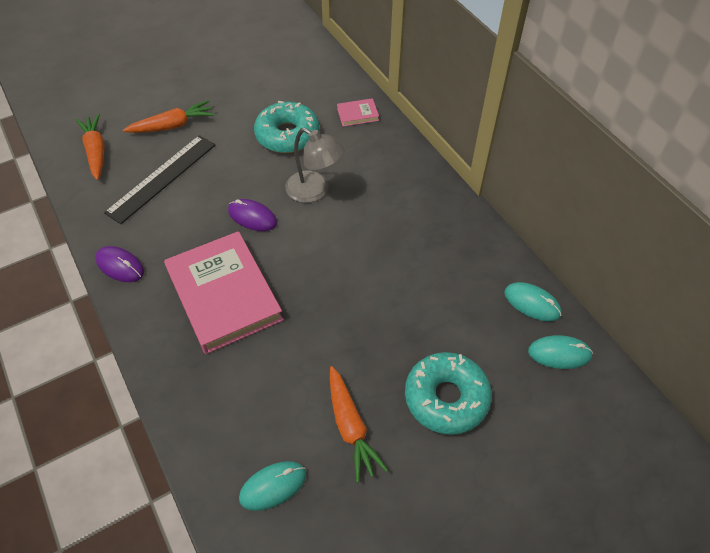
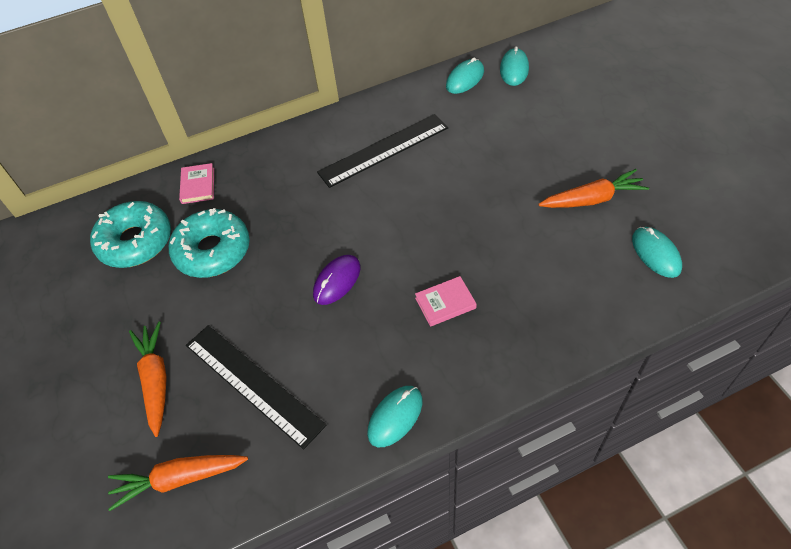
camera: 80 degrees left, 0 degrees up
purple mouse [95,246,144,282] -> turquoise mouse [367,386,423,447]
pink book [164,231,283,354] -> pink book [415,276,477,327], size x0.41
grey lamp [285,128,345,203] -> none
turquoise donut [405,352,492,435] -> turquoise donut moved to [90,201,171,268]
none -> black ruler [317,114,448,188]

